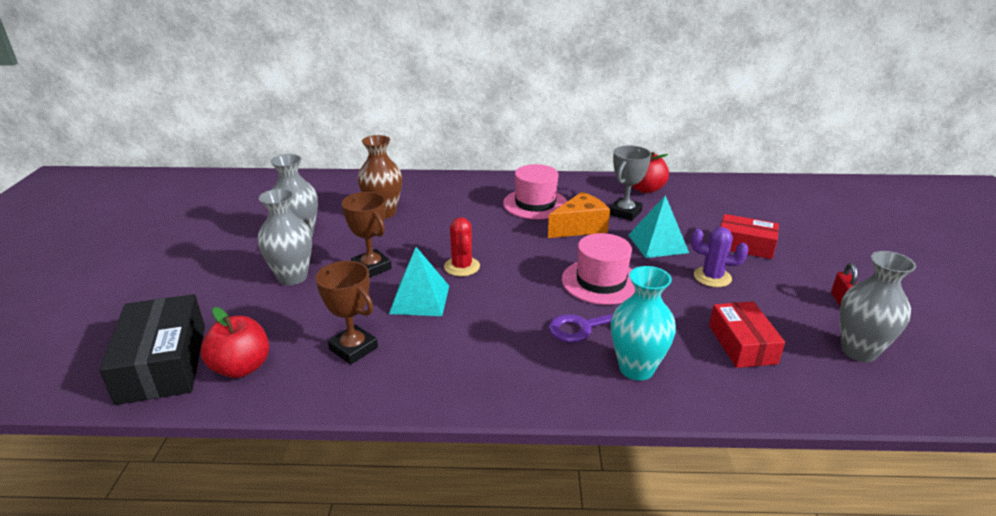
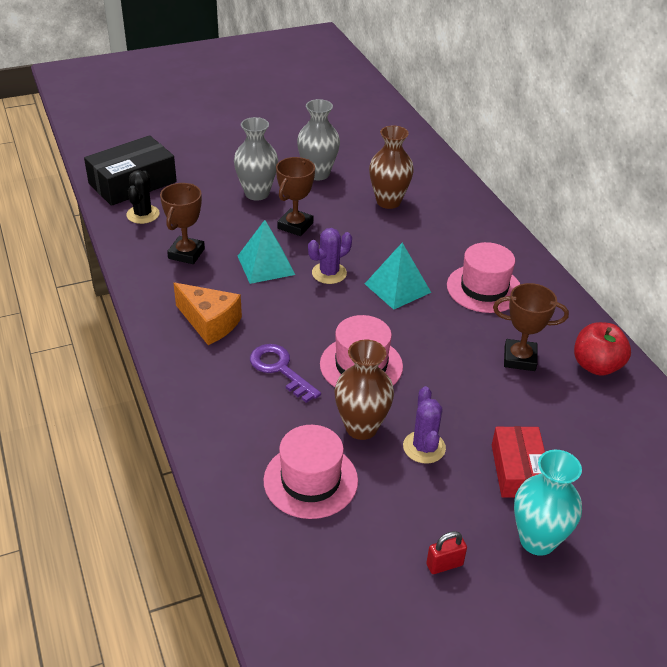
camera: 65 degrees right, 10 degrees up
red apple [201,307,269,378] -> black cactus [126,170,160,224]
red cactus [444,217,480,276] -> purple cactus [308,228,352,284]
orange cheese [548,192,610,238] -> orange cheese moved to [174,283,242,345]
grey trophy [609,146,651,221] -> brown trophy [493,283,569,371]
turquoise vase [611,266,676,381] -> turquoise vase moved to [514,450,582,556]
turquoise pyramid [628,195,689,258] -> turquoise pyramid moved to [365,243,431,310]
red box [709,301,785,368] -> pink hat [264,425,358,519]
grey vase [840,251,916,362] -> none
none -> brown vase [335,340,394,440]

